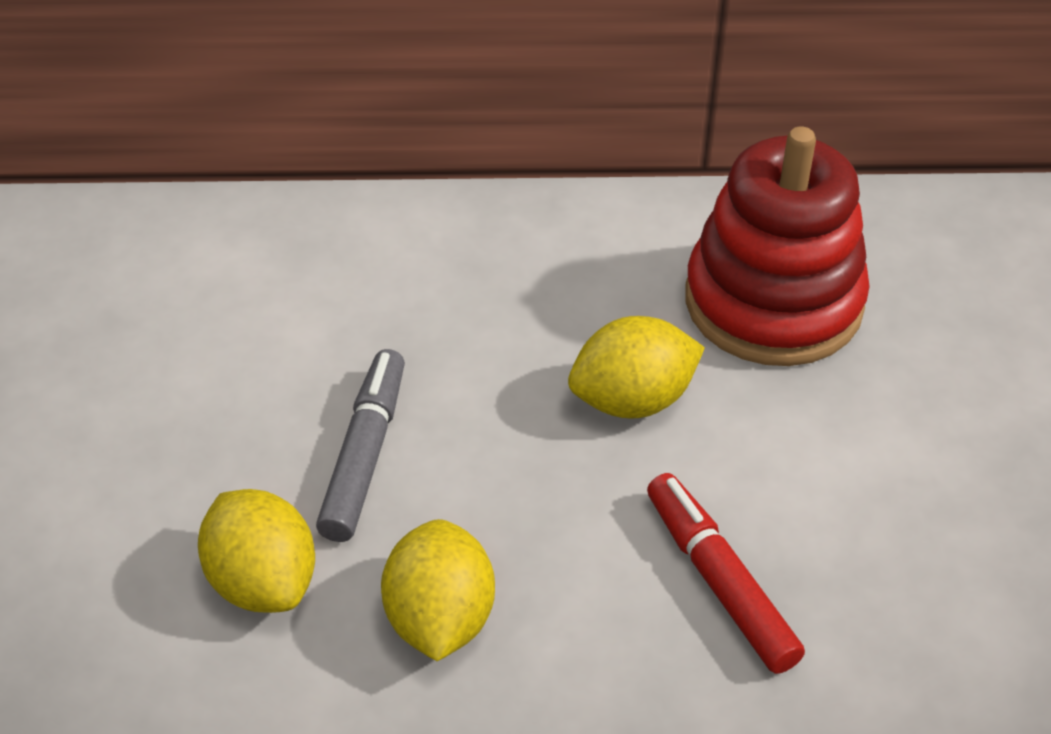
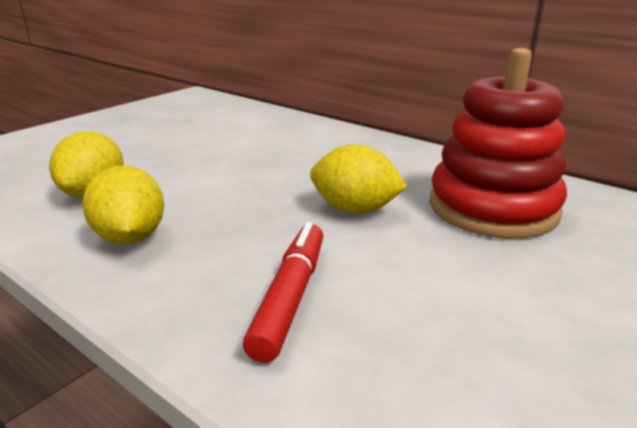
camera: 40 degrees right, 20 degrees down
grey marker [316,349,405,542] -> none
yellow lemon [381,519,495,661] -> yellow lemon turned 60 degrees counterclockwise [82,166,164,244]

